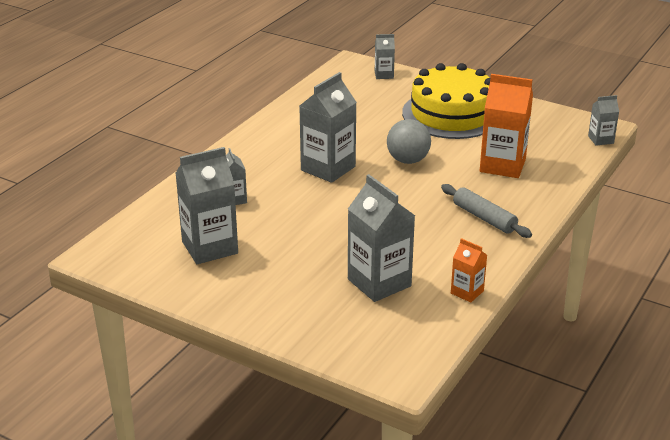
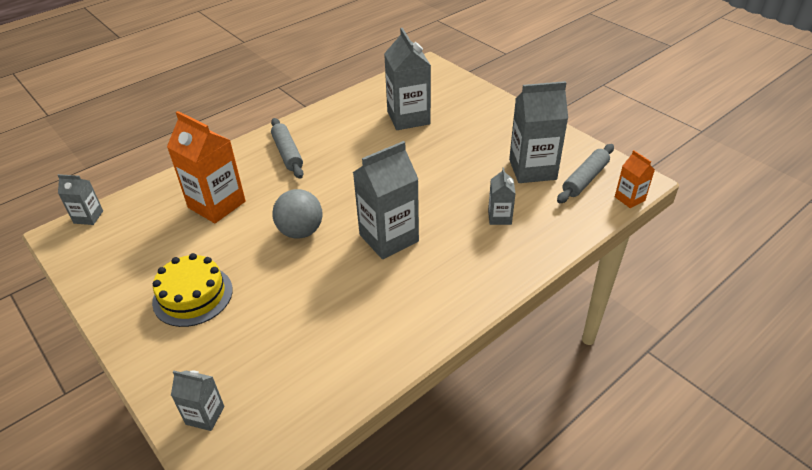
camera: 160 degrees left, 10 degrees up
yellow cake [402,63,490,139] -> yellow cake [152,253,233,327], size x0.61
orange carton [451,238,487,302] -> orange carton moved to [615,150,655,208]
none -> grey rolling pin [557,144,614,204]

